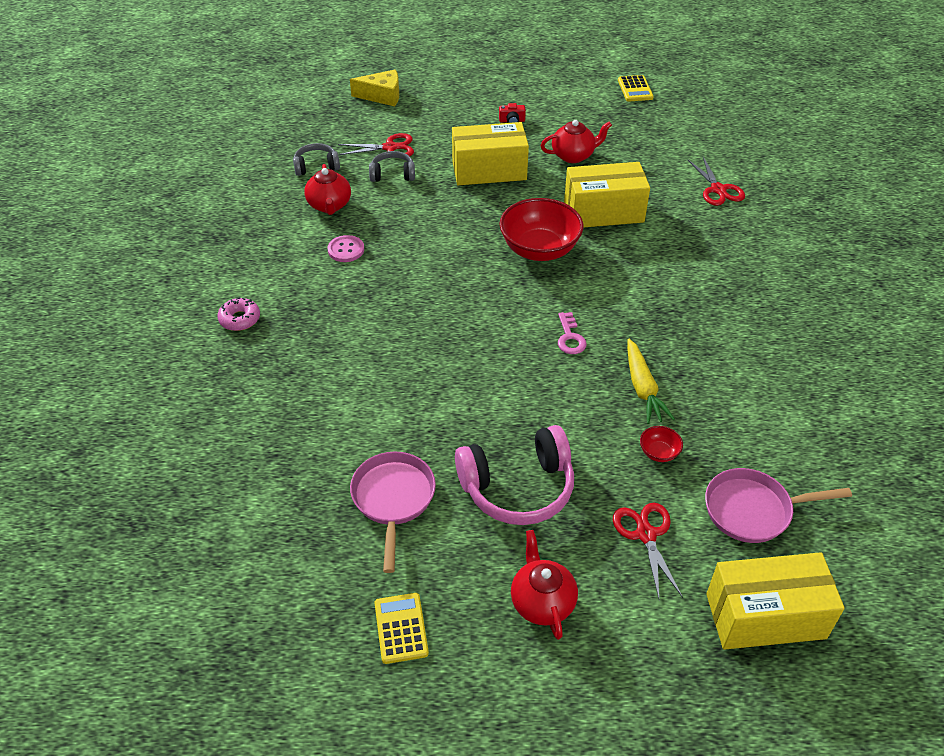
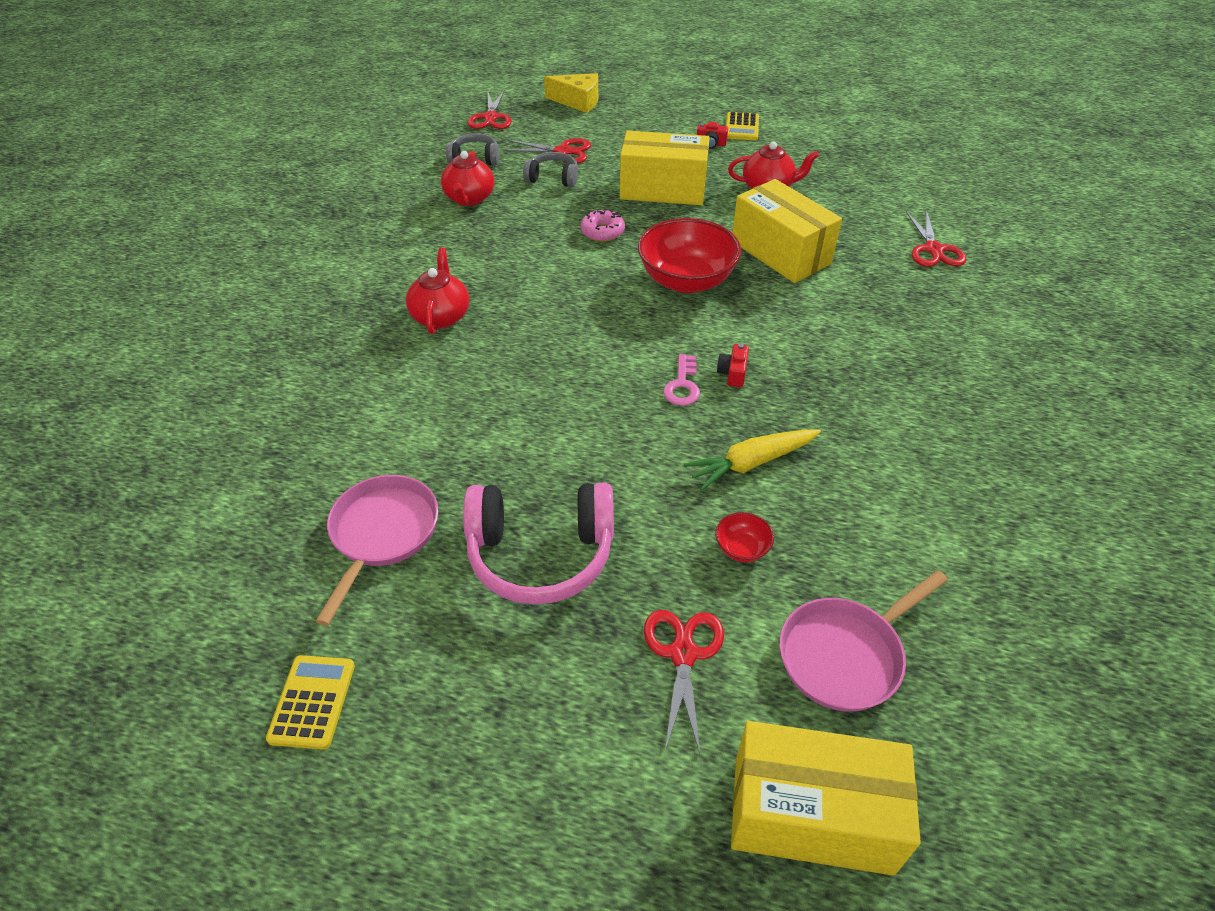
camera: 15 degrees right, 0 degrees up
pink donut [217,297,260,331] -> pink donut moved to [580,209,625,242]
pink button [328,235,364,262] -> none
red teapot [511,530,578,640] -> red teapot moved to [406,248,469,334]
yellow box [564,162,650,228] -> yellow box turned 45 degrees clockwise [732,179,842,283]
yellow calculator [618,75,654,102] -> yellow calculator moved to [726,112,759,140]
yellow carrot [627,339,675,424] -> yellow carrot turned 60 degrees clockwise [684,429,821,490]
pink pan [705,468,852,543] -> pink pan turned 45 degrees counterclockwise [779,570,948,712]
none -> red scissors [468,91,512,129]
none -> red camera [717,344,749,387]

